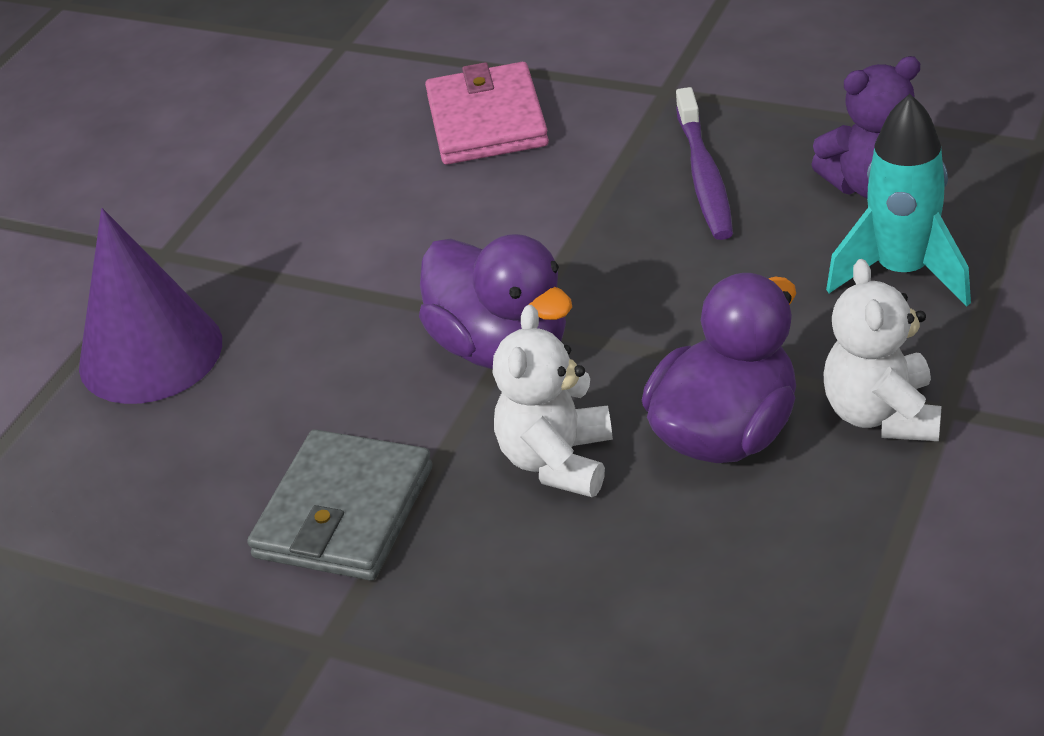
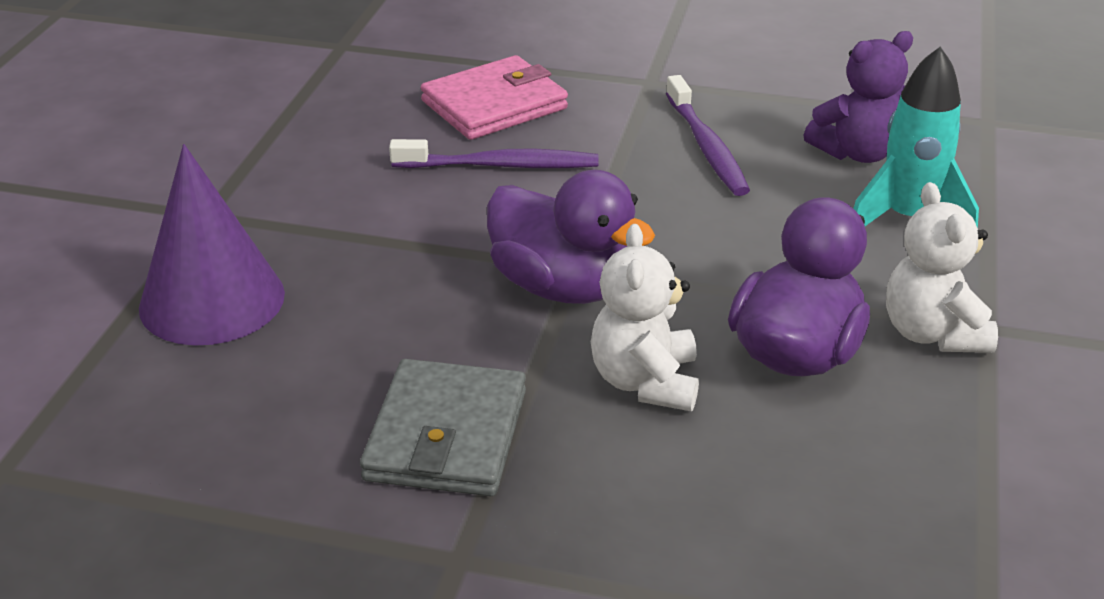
camera: 15 degrees left, 5 degrees down
pink wallet [425,62,549,165] -> pink wallet turned 75 degrees clockwise [421,55,568,140]
none -> purple toothbrush [389,139,599,168]

